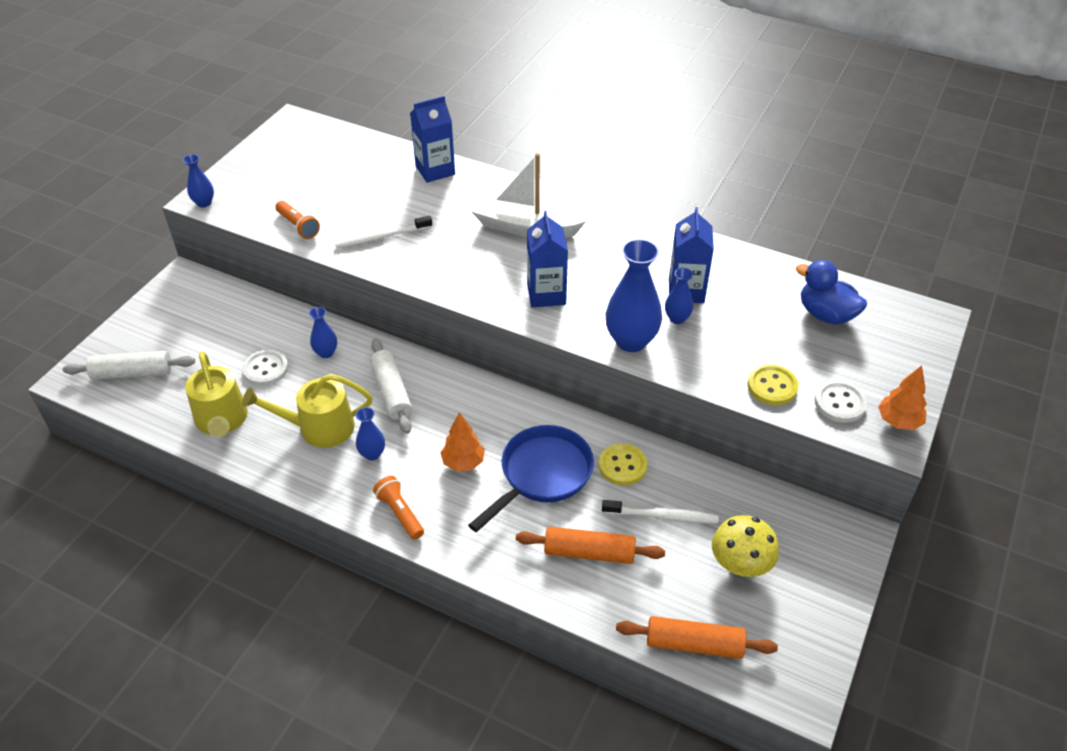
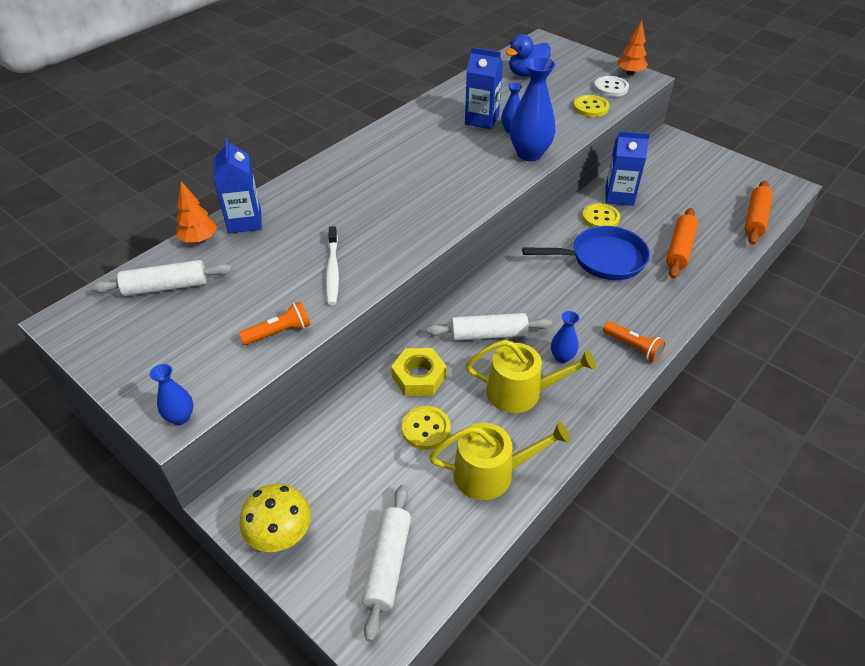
camera: 75 degrees left, 0 degrees up
white button [242,350,288,386] -> yellow button [402,406,451,450]
yellow watering can [242,374,372,448] -> yellow watering can turned 90 degrees counterclockwise [466,340,596,413]
blue vase [309,307,337,358] -> yellow nut [391,348,447,396]
orange flashlight [373,476,424,540] -> orange flashlight turned 120 degrees counterclockwise [603,321,666,362]
orange tree [440,412,485,471] -> orange tree moved to [176,181,217,243]
blue pan [468,425,594,532] -> blue pan turned 120 degrees clockwise [522,226,650,280]
white boat [471,153,586,238] -> none
blue carton [527,211,568,307] -> blue carton moved to [605,131,650,206]
white toothbrush [602,500,718,523] -> none
yellow mushroom [712,515,779,577] -> yellow mushroom moved to [240,483,311,552]
none -> white rolling pin [91,260,232,296]

